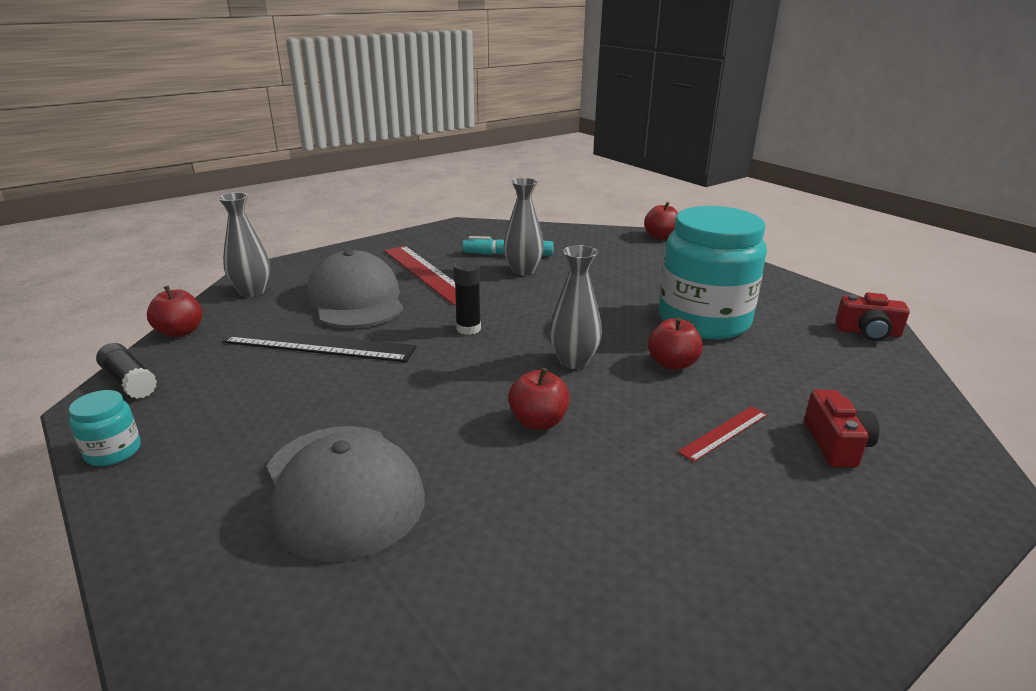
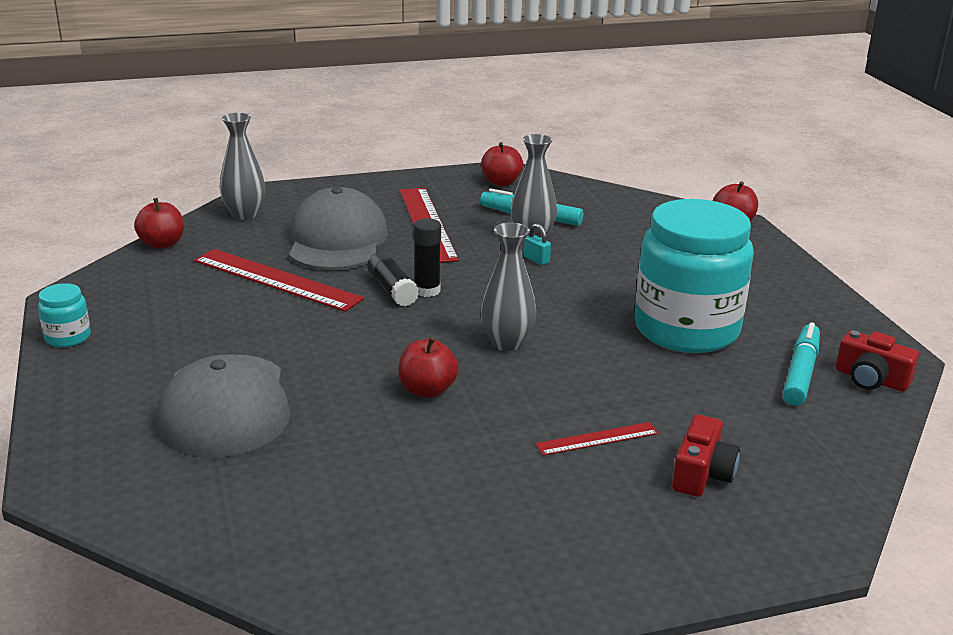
camera: 20 degrees right, 0 degrees up
black glue stick [96,343,157,399] -> black glue stick moved to [367,252,419,307]
black ruler [223,327,417,362] -> red ruler [194,249,364,312]
red apple [648,317,703,370] -> red apple moved to [481,142,523,186]
none -> turquoise padlock [524,223,551,265]
none -> turquoise marker [783,322,820,406]

